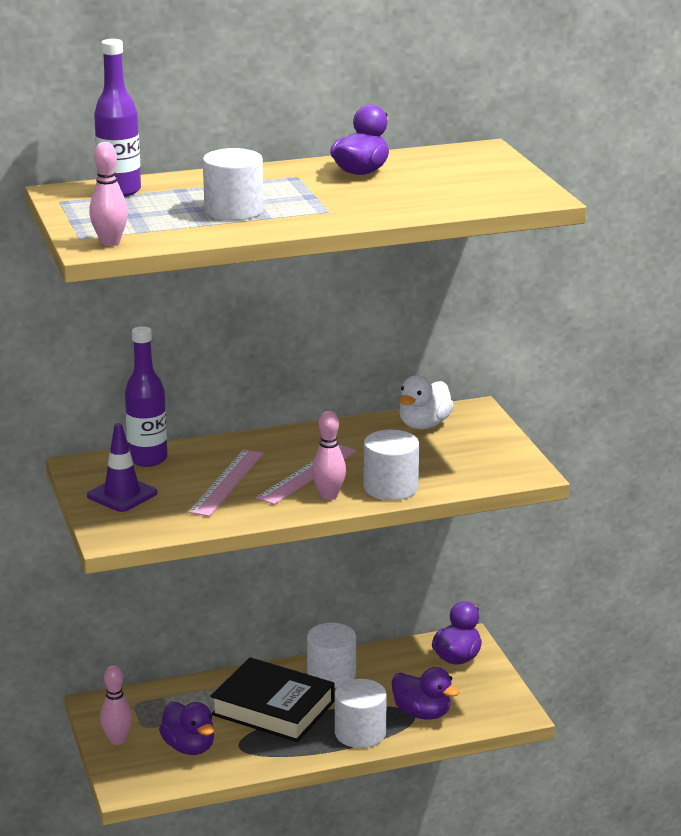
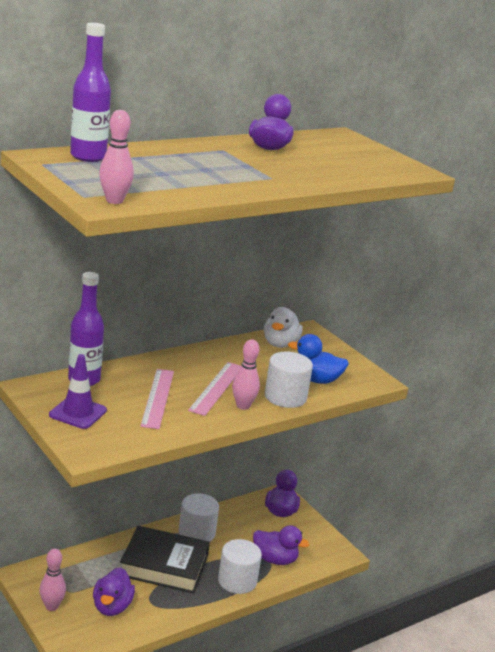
camera: 20 degrees left, 0 degrees up
purple duck [159,702,214,755] -> purple duck turned 60 degrees clockwise [93,567,135,616]
white cylinder [203,148,264,221] -> none
none -> blue duck [288,334,349,384]

